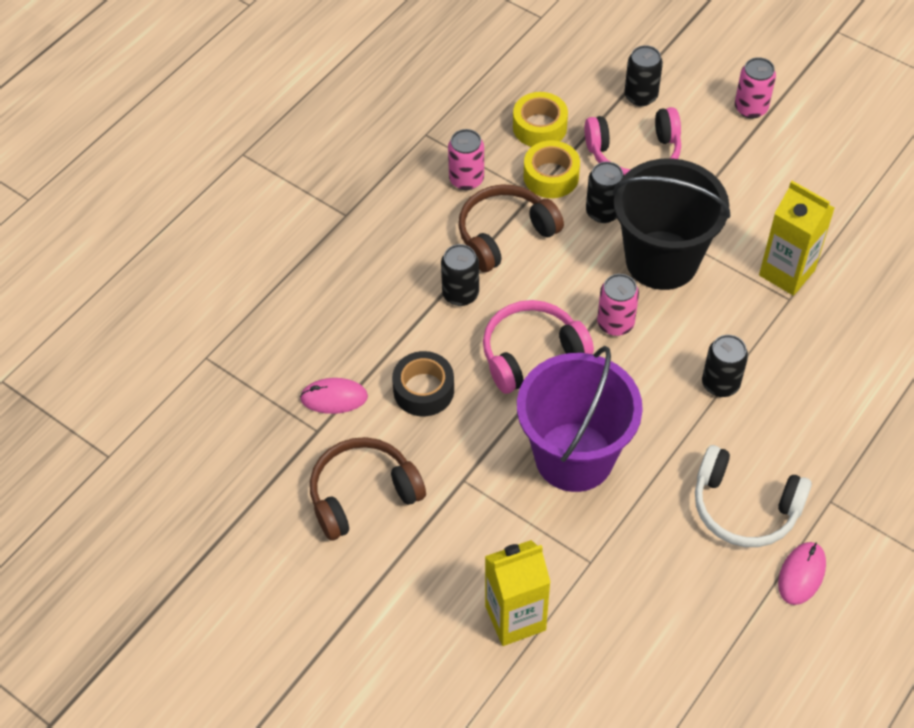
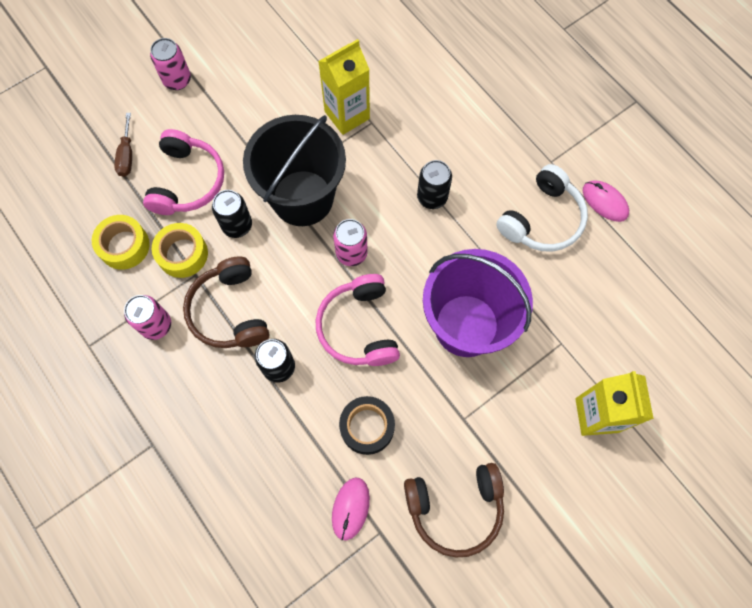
camera: 75 degrees left, 15 degrees up
brown headphones [310,437,426,541] -> brown headphones turned 90 degrees counterclockwise [404,463,504,558]
black can [625,45,663,106] -> brown screwdriver [114,113,132,177]

